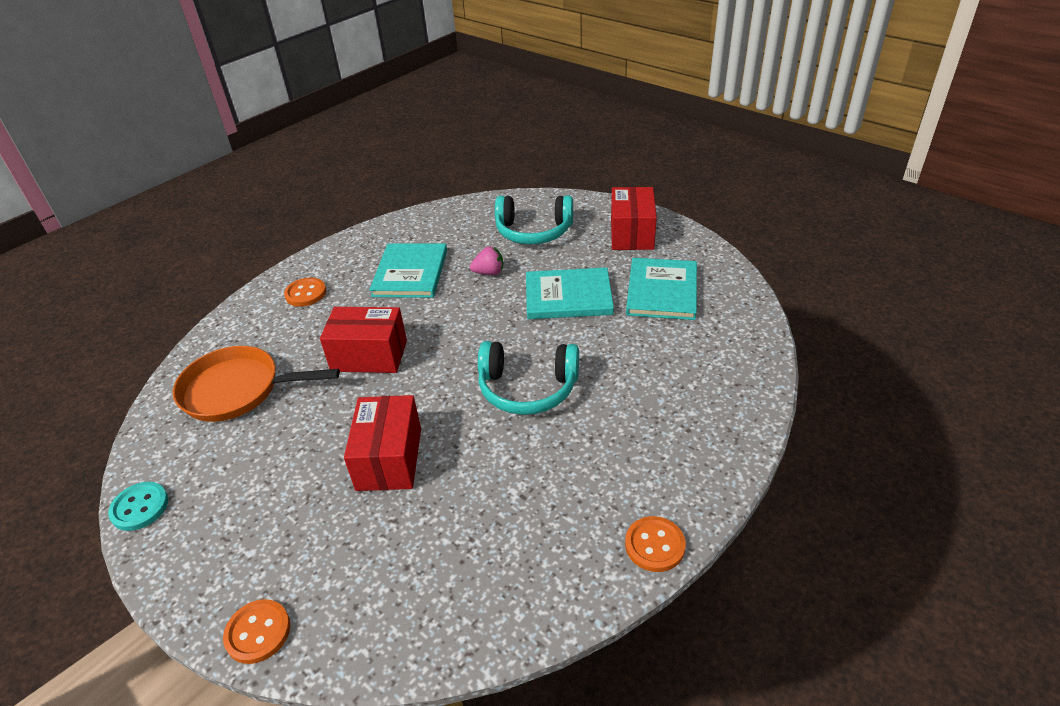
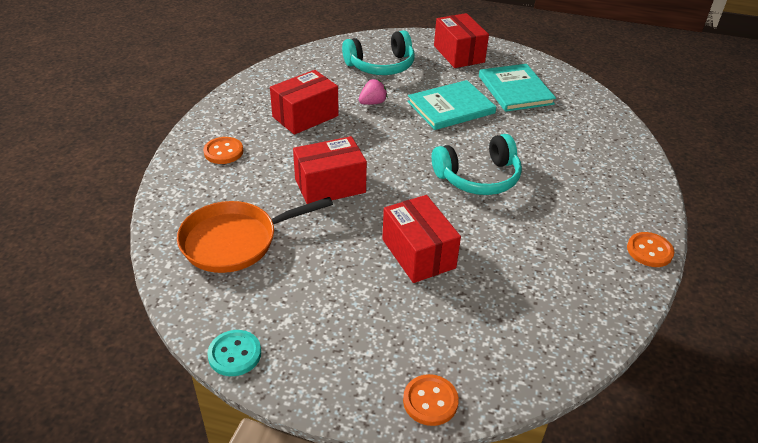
camera: 30 degrees left, 0 degrees up
turquoise book [369,243,447,298] -> red box [270,70,339,135]

